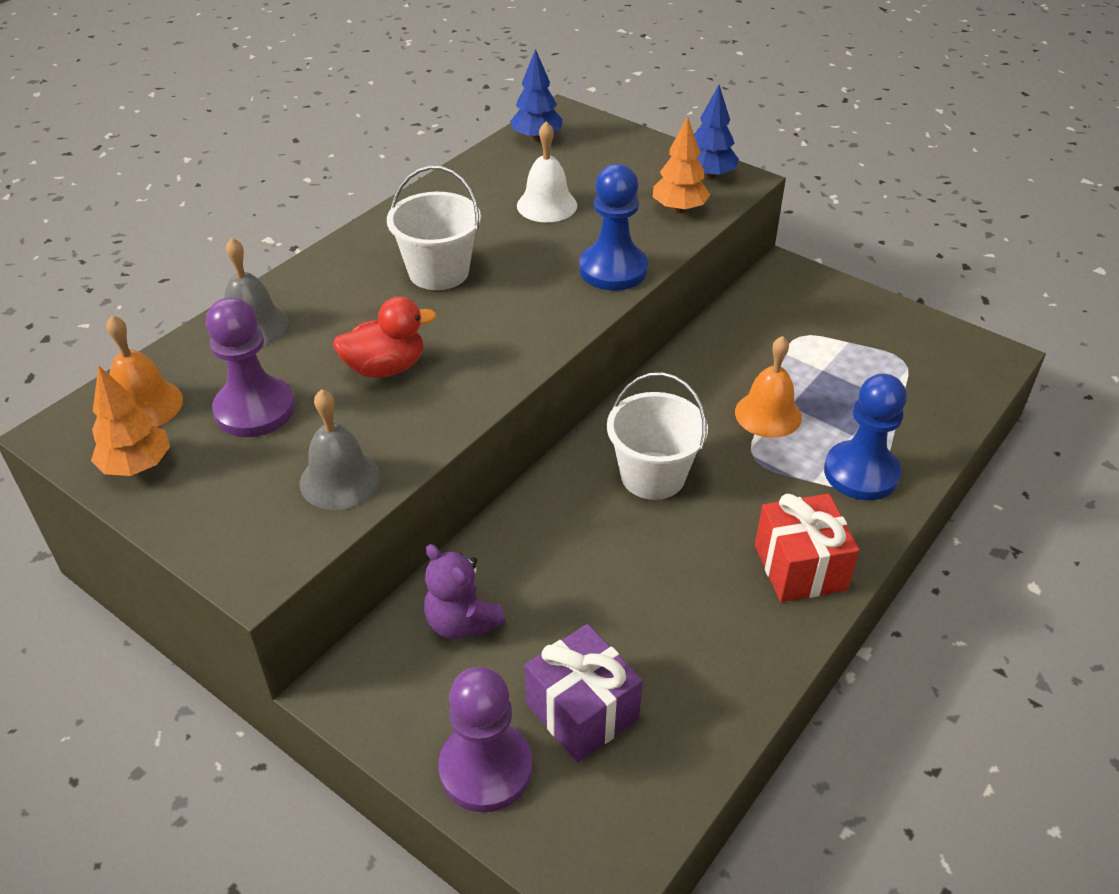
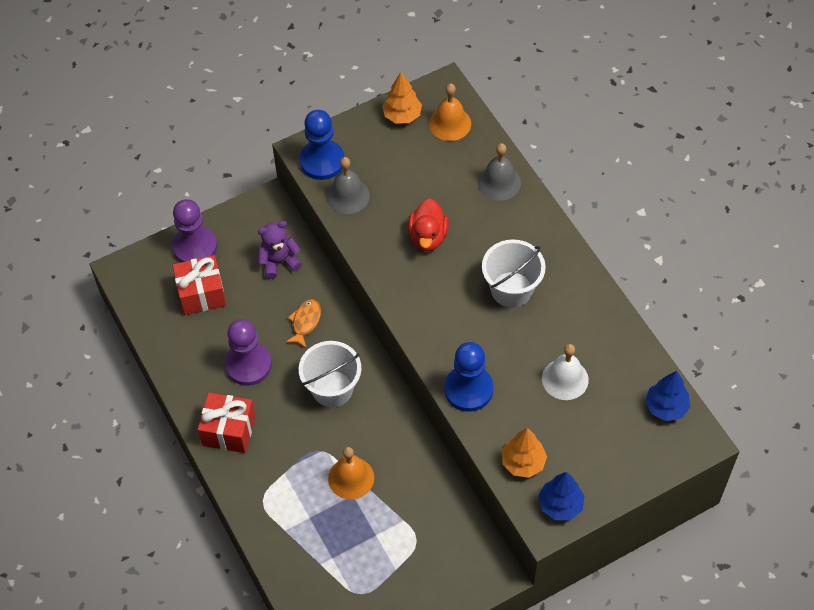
camera: 115 degrees right, 15 degrees up
purple pawn [206,297,295,437] -> purple pawn moved to [225,319,272,386]
purple gift [525,624,643,762] -> red gift [172,255,226,315]
blue pawn [824,374,907,500] -> blue pawn moved to [299,110,344,180]
none -> orange fish [285,299,321,349]

